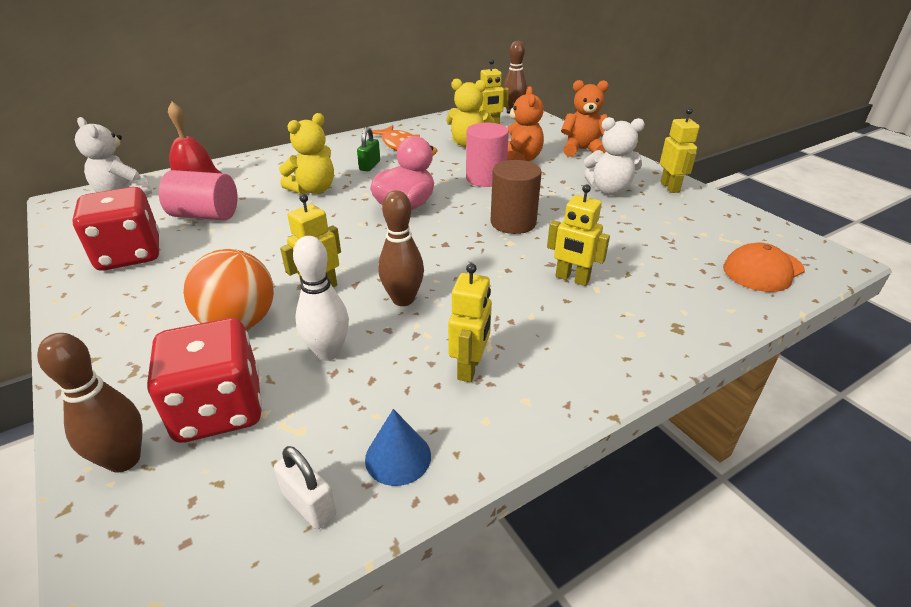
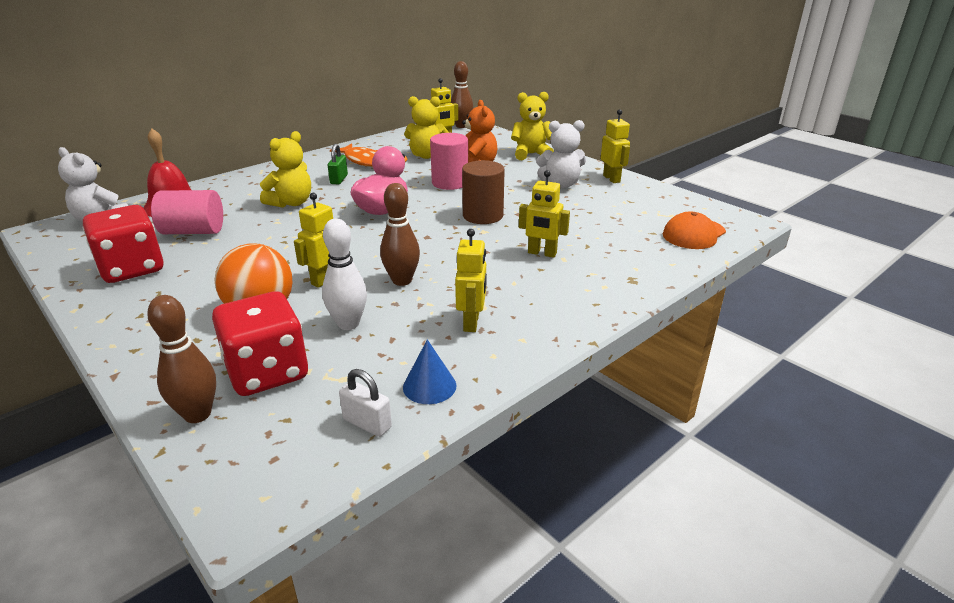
camera: 10 degrees left, 5 degrees down
orange teddy bear [561,80,609,157] -> yellow teddy bear [511,92,554,160]

